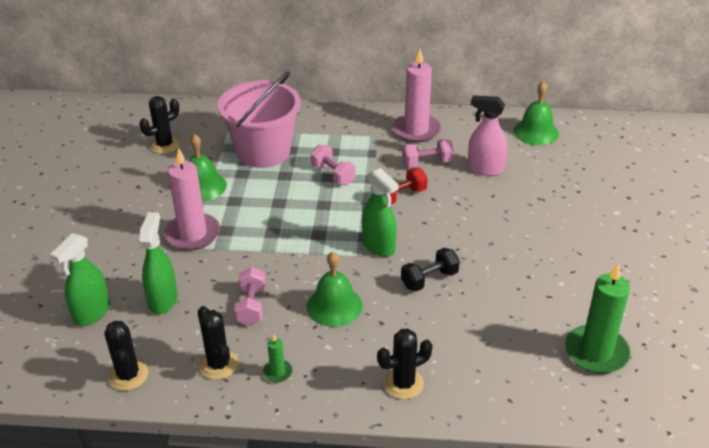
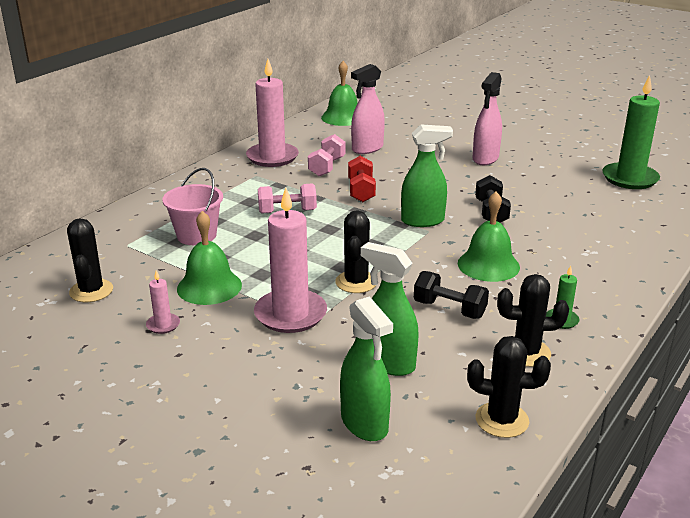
camera: 60 degrees left, 10 degrees down
pink bucket [217,71,301,168] -> pink bucket [162,168,223,245], size x0.58
pink dumbbell [234,267,266,326] -> black dumbbell [414,271,489,319]
black cactus [377,329,433,399] -> black cactus moved to [335,210,376,293]
none -> pink candle [146,271,180,334]
none -> pink spray bottle [473,72,502,165]

